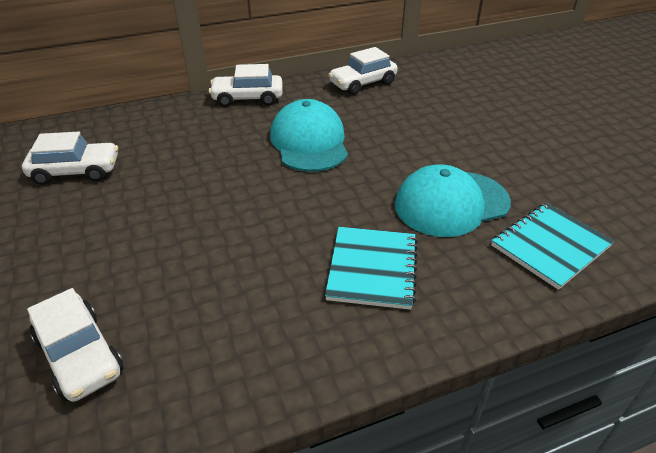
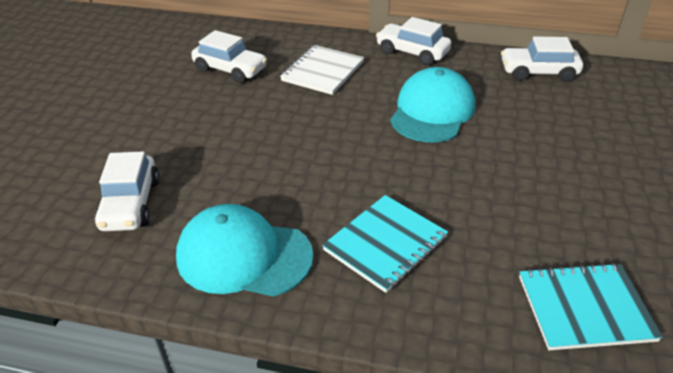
camera: 35 degrees right, 0 degrees up
turquoise cap [395,164,511,237] -> turquoise cap moved to [176,204,314,297]
none -> white notebook [280,45,364,95]

